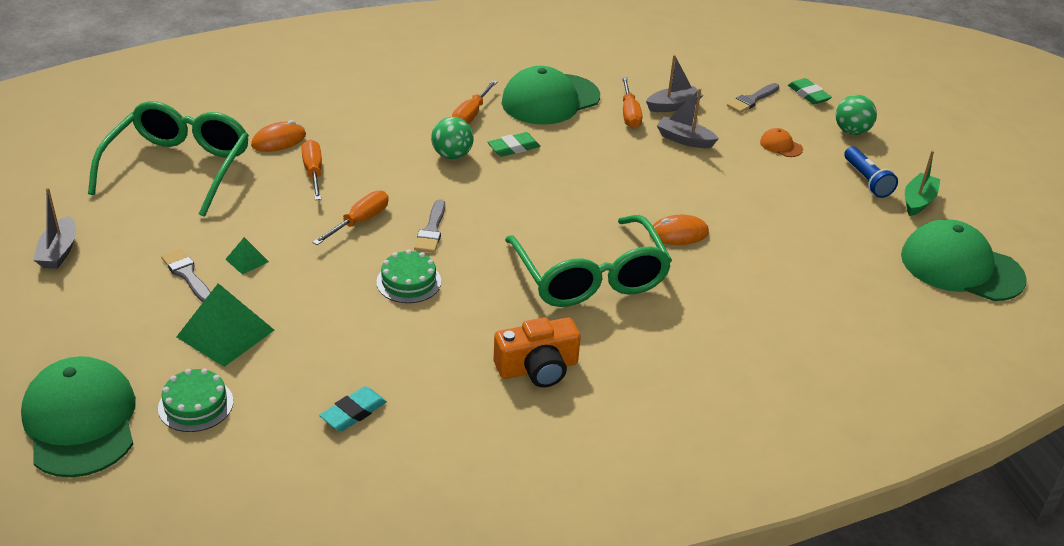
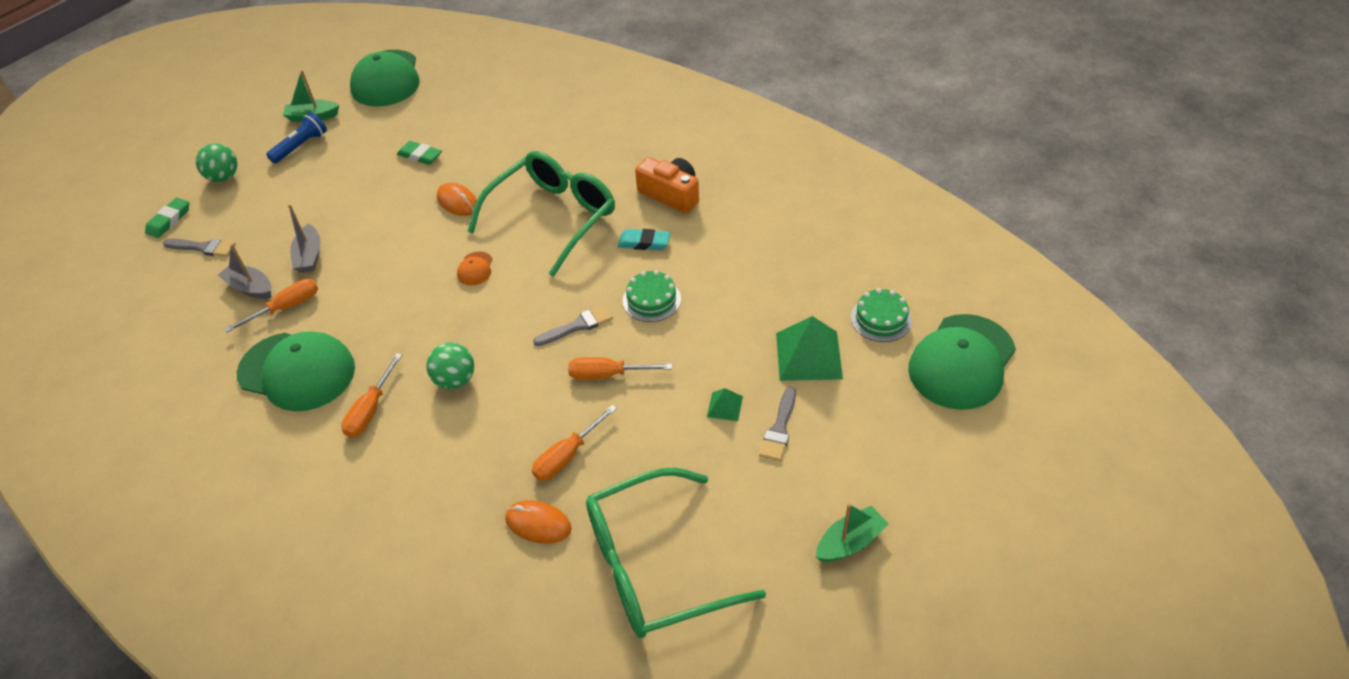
camera: 120 degrees left, 10 degrees up
grey boat [33,188,76,269] -> green boat [816,504,888,562]
turquoise eraser [319,387,387,431] -> turquoise eraser moved to [618,229,670,250]
orange screwdriver [452,80,498,124] -> orange screwdriver turned 120 degrees clockwise [341,353,402,438]
green eraser [487,132,540,157] -> green eraser moved to [397,141,442,165]
orange cap [760,128,803,157] -> orange cap moved to [457,251,492,286]

